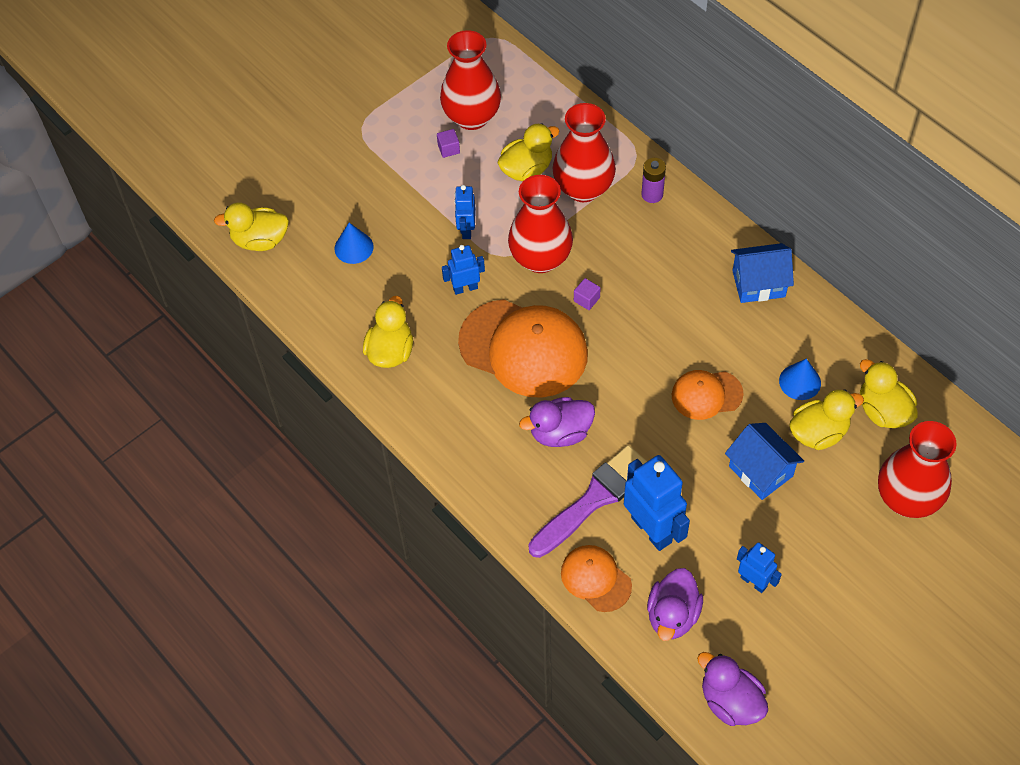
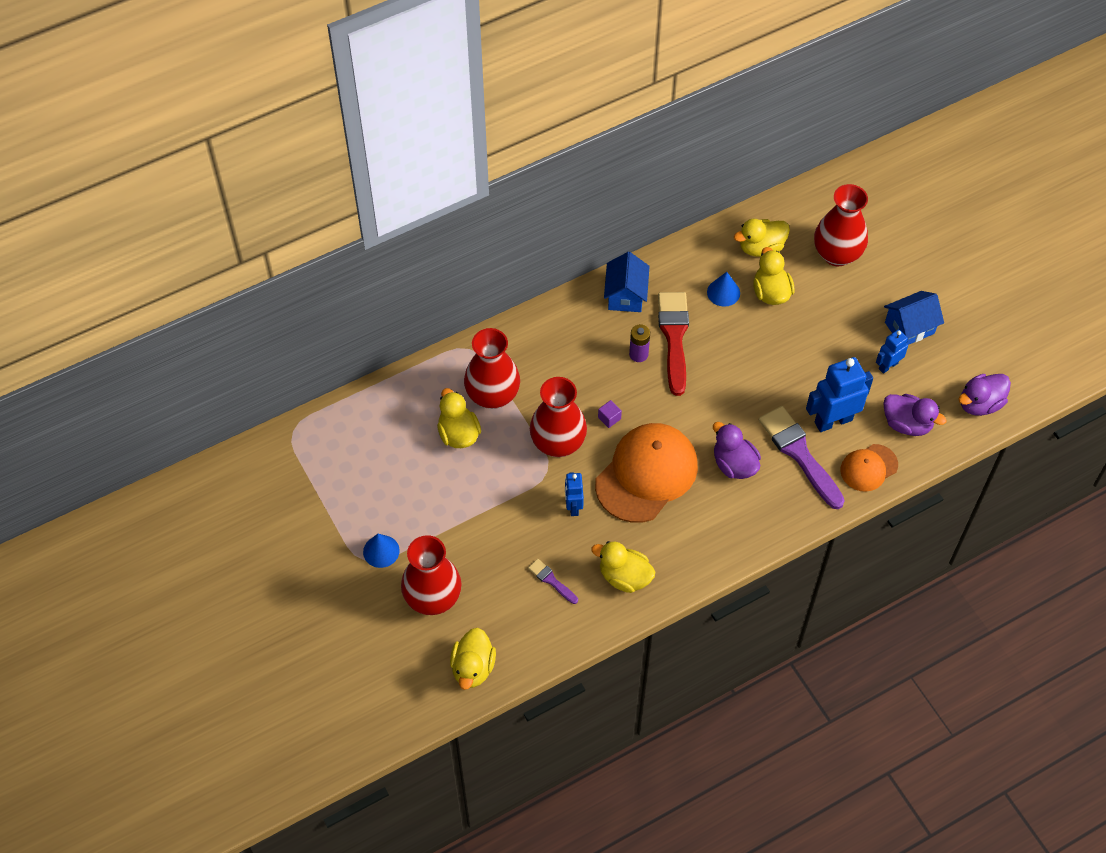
camera: 80 degrees left, 0 degrees up
blue cone [335,223,374,264] -> blue cone moved to [363,534,400,568]
purple cube [437,129,460,158] -> none
red vase [440,30,501,130] -> red vase moved to [401,535,461,615]
blue robot [454,185,476,239] -> none
purple duck [519,397,595,447] -> purple duck turned 150 degrees clockwise [713,422,761,479]
purple battery [641,158,666,203] -> purple battery moved to [629,324,650,362]
orange cap [672,370,744,420] -> none
blue house [725,423,804,500] -> blue house moved to [884,291,944,345]
none -> purple brush [528,559,578,604]
none -> red brush [658,292,689,396]

